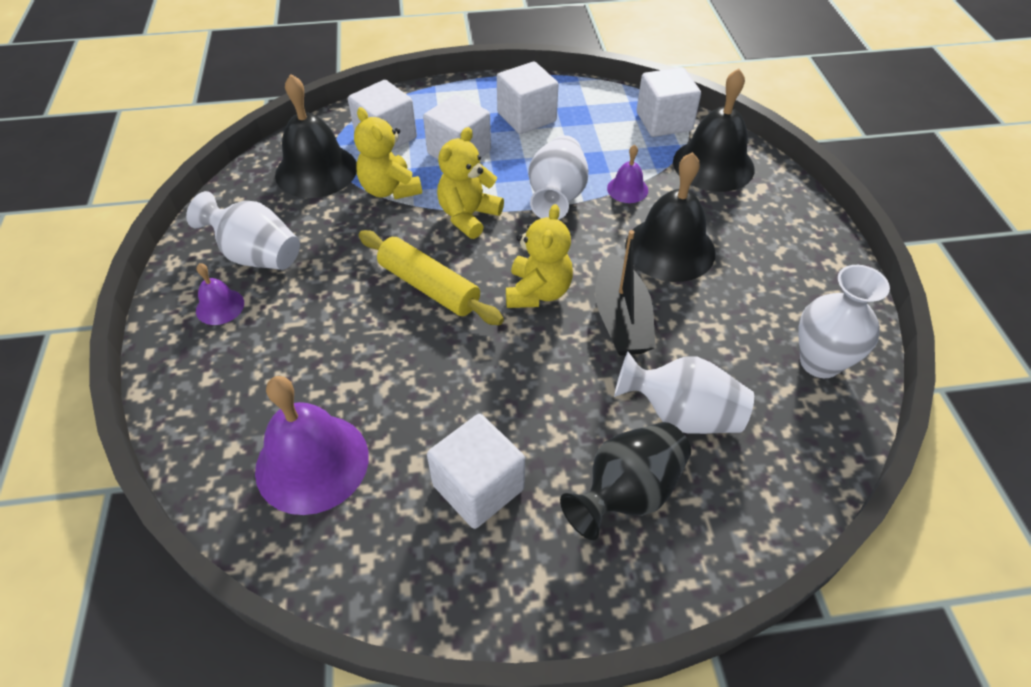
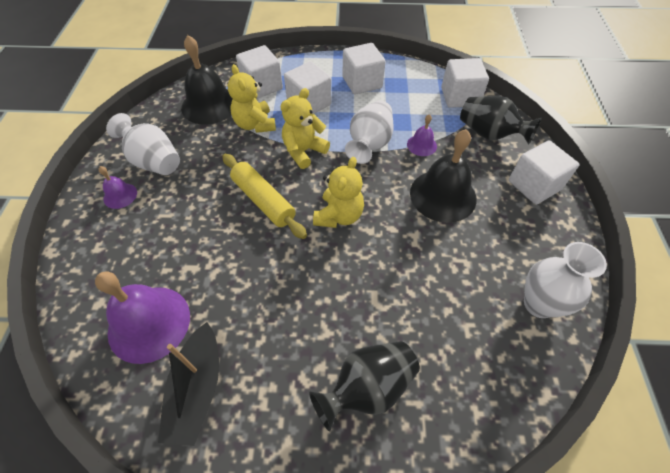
camera: 10 degrees right, 5 degrees up
white cube [427,414,525,529] -> white cube moved to [509,140,580,205]
black boat [595,230,656,356] -> black boat moved to [158,322,219,446]
white vase [614,352,754,434] -> none
black bell [673,69,755,192] -> black vase [460,96,541,145]

